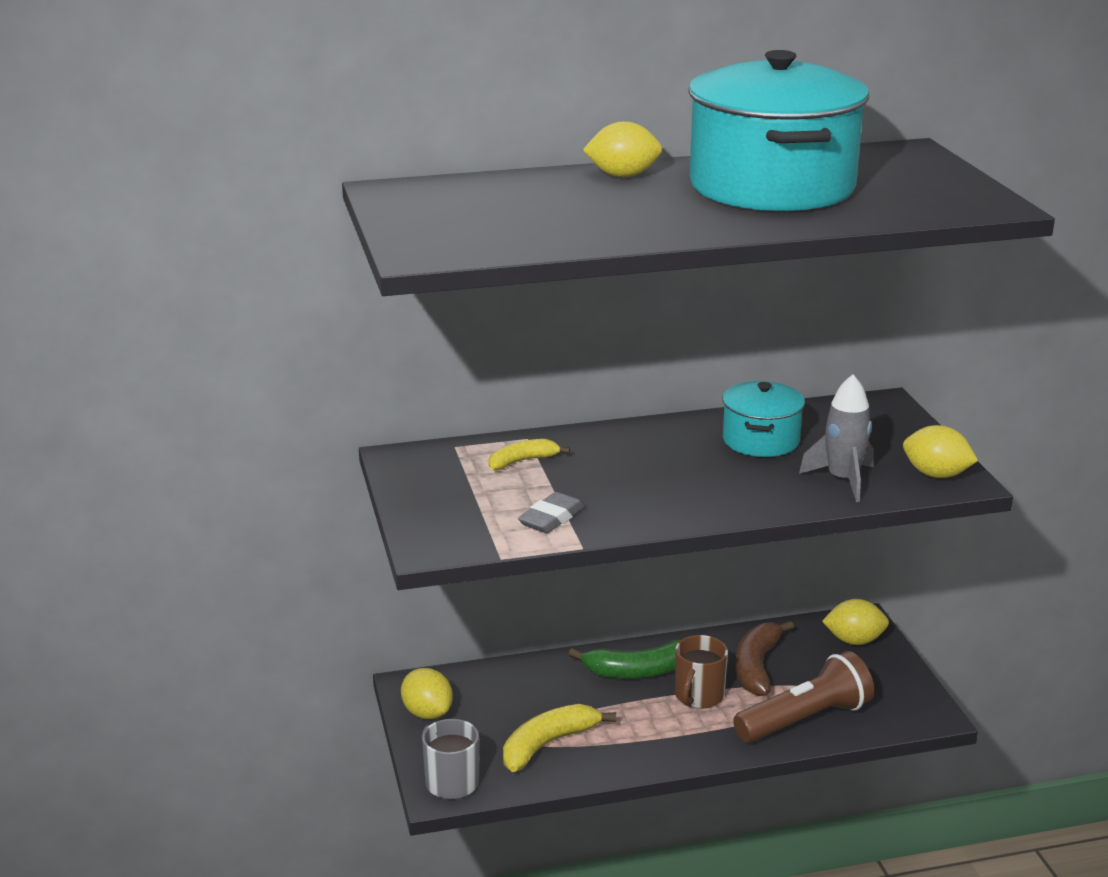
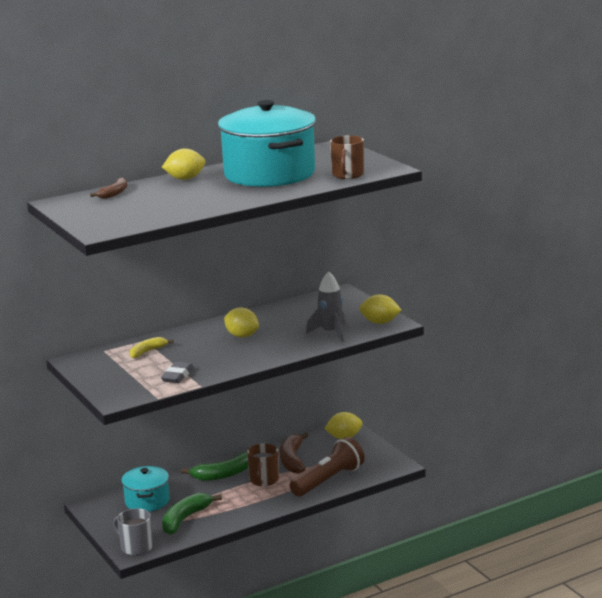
camera: 15 degrees left, 5 degrees down
yellow lemon [401,668,453,719] -> yellow lemon moved to [224,307,259,338]
yellow banana [503,704,616,772] -> green banana [162,493,222,535]
turquoise pot [722,381,805,457] -> turquoise pot moved to [121,466,170,512]
none -> brown banana [90,177,127,199]
none -> brown mug [330,135,364,179]

